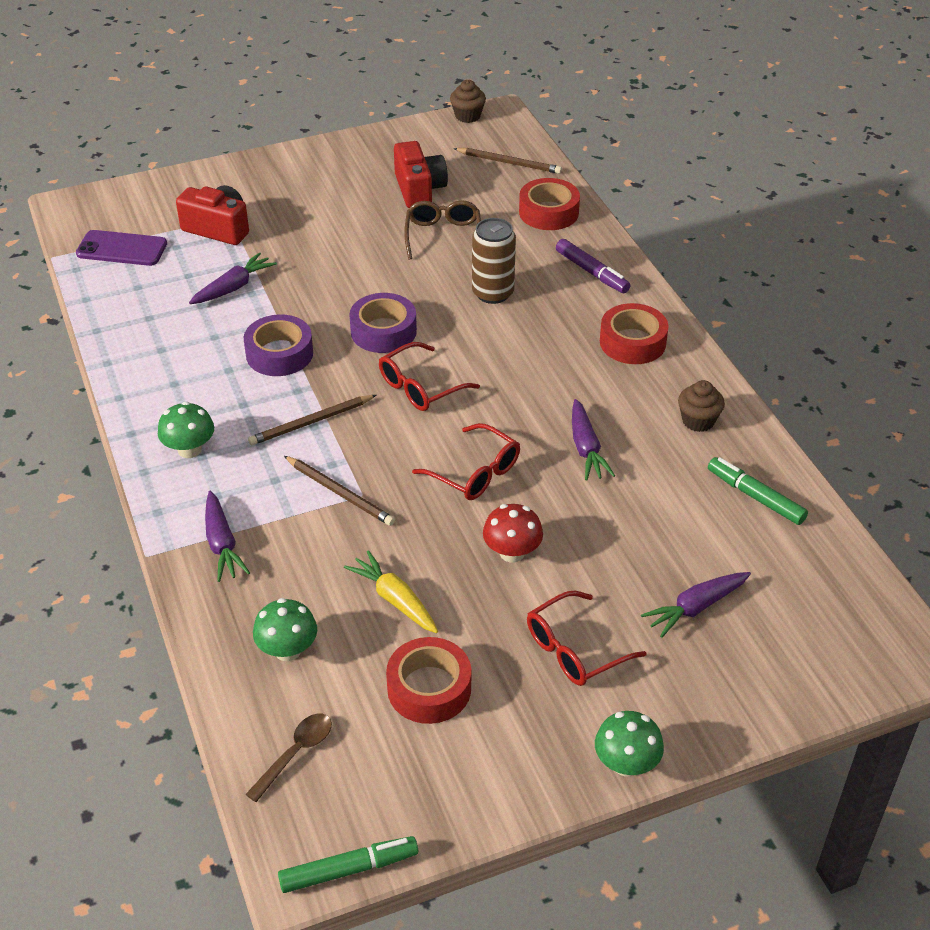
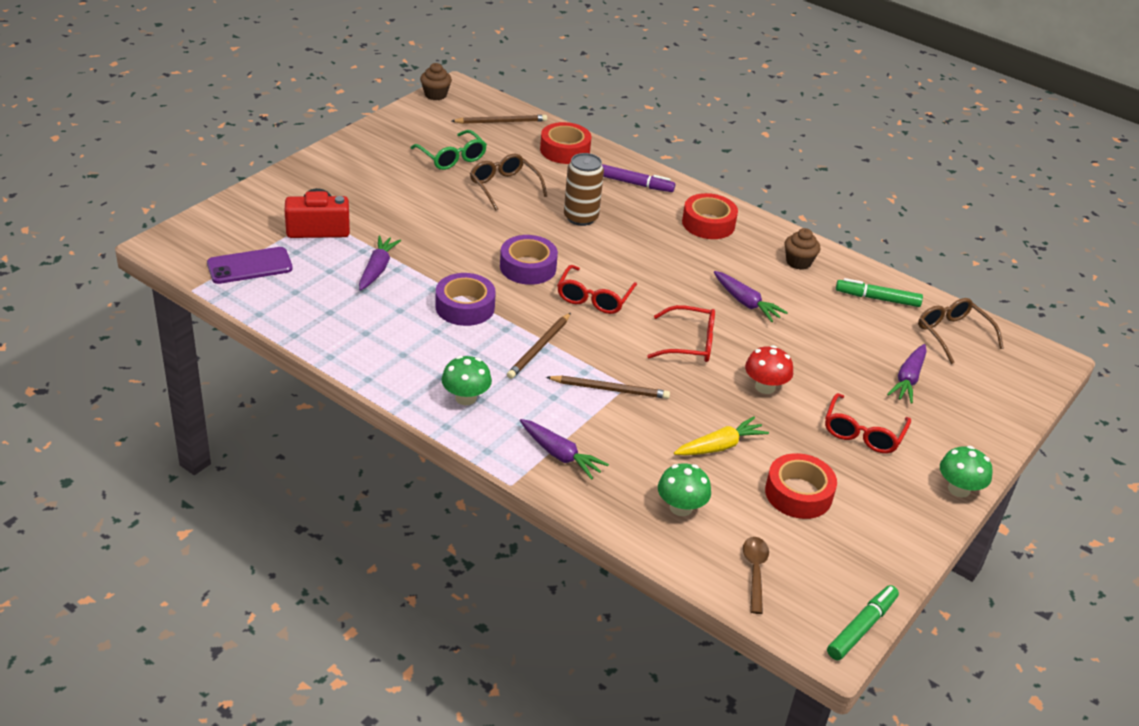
camera: 35 degrees left, 5 degrees down
yellow carrot [344,550,438,633] -> yellow carrot turned 135 degrees clockwise [674,416,769,455]
red camera [394,141,448,208] -> green glasses [411,130,487,170]
none -> brown glasses [918,298,1004,364]

